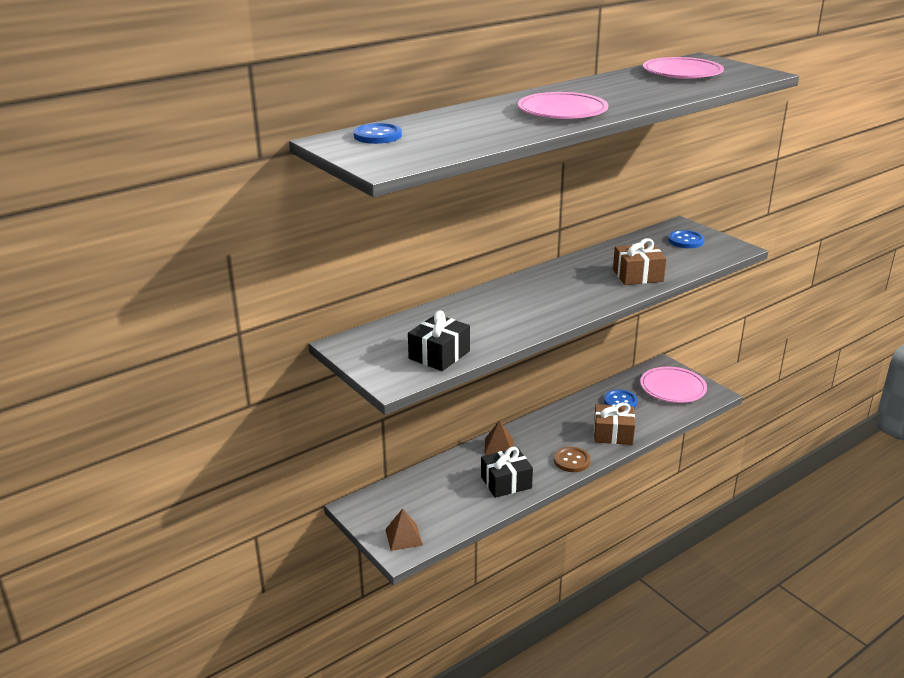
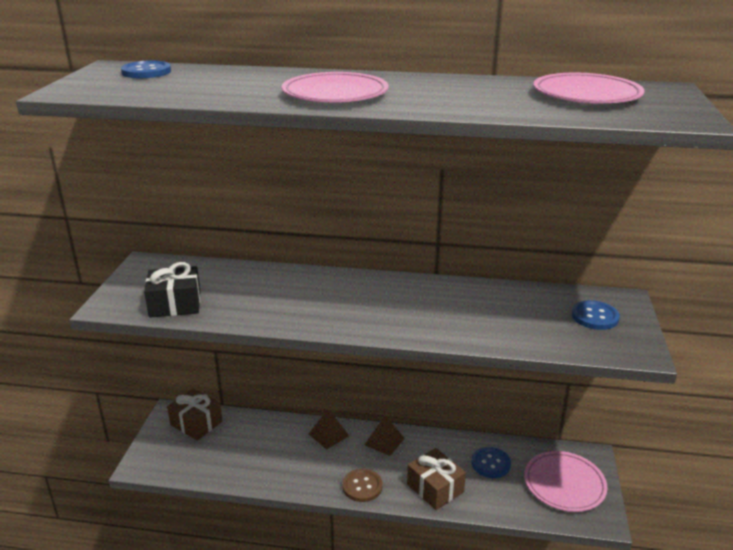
camera: 45 degrees right, 0 degrees up
brown pyramid [385,508,423,551] -> brown pyramid moved to [364,416,405,456]
black gift [481,447,533,498] -> none
brown gift [613,238,667,285] -> brown gift moved to [167,389,222,441]

